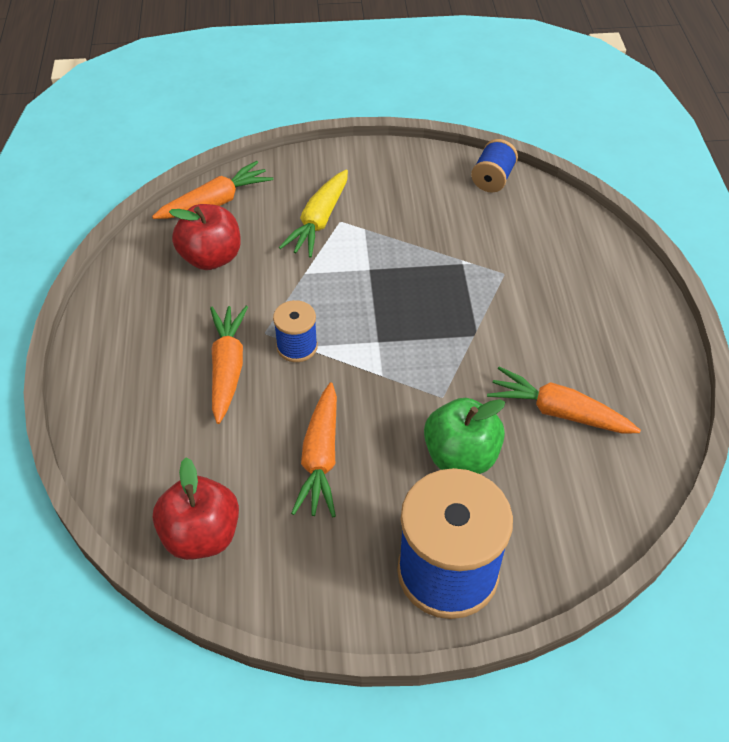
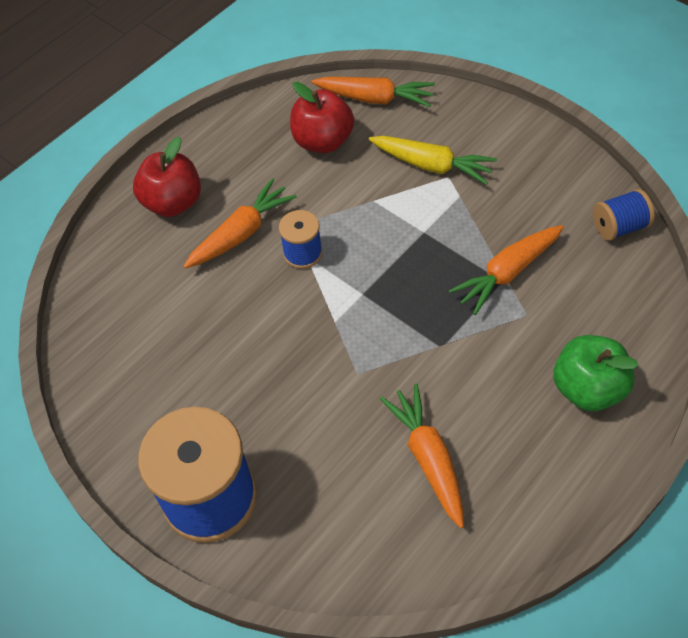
camera: 50 degrees right, 5 degrees up
red apple [153,458,239,560] -> red apple moved to [133,137,201,217]
yellow carrot [279,170,348,258] -> yellow carrot turned 135 degrees counterclockwise [369,136,497,185]
orange carrot [291,382,337,517] -> orange carrot moved to [449,225,564,315]
green apple [424,398,505,474] -> green apple moved to [553,335,639,411]

